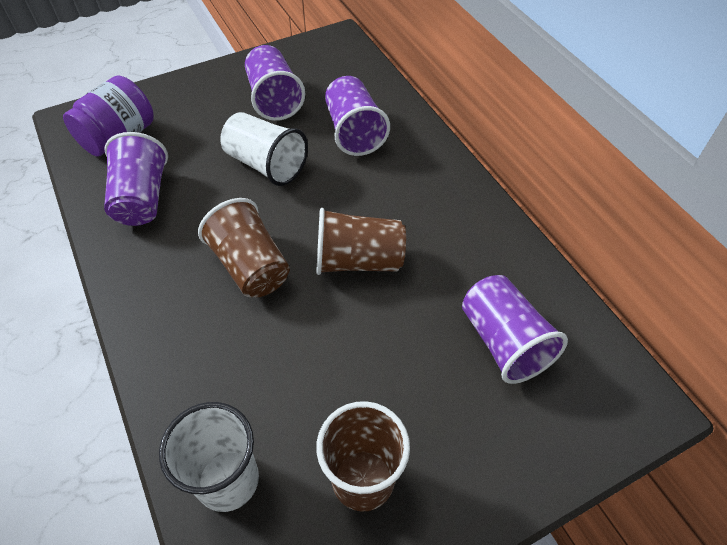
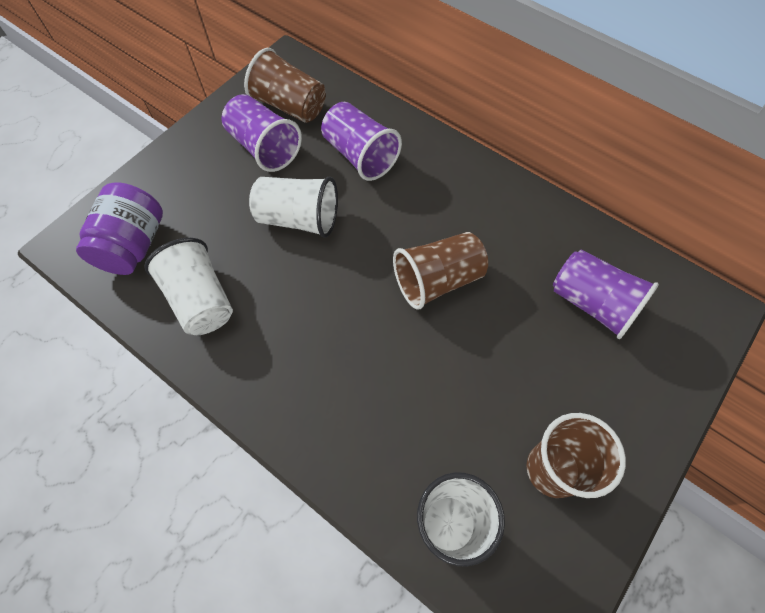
camera: 25 degrees left, 10 degrees up
purple cup [104,132,168,226] -> white cup [144,238,233,335]
brown cup [198,198,290,297] -> brown cup moved to [244,48,326,123]

